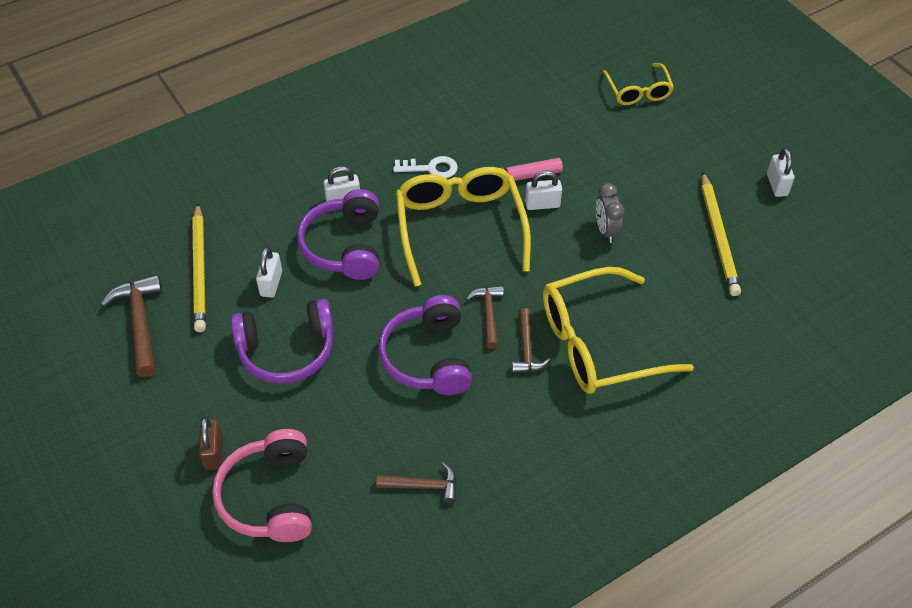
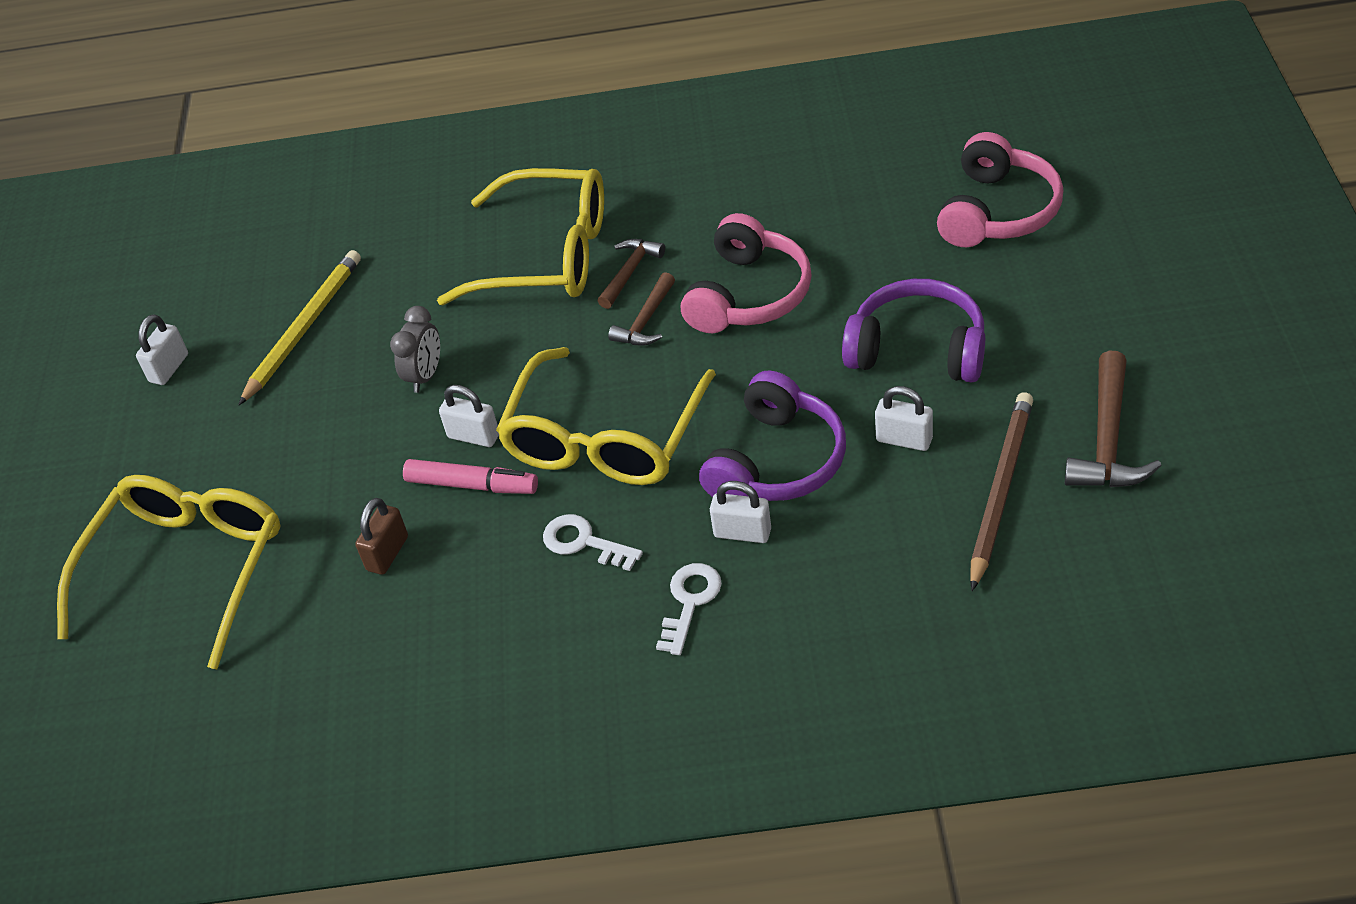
camera: 145 degrees left, 5 degrees down
yellow pencil [192,203,206,332] -> brown pencil [970,392,1033,591]
brown padlock [199,417,223,470] -> brown padlock moved to [355,498,408,575]
white padlock [256,247,282,298] -> white padlock turned 75 degrees clockwise [875,386,933,451]
brown hammer [376,462,457,504] -> none
purple headphones [378,295,472,395] -> pink headphones [681,213,812,333]
yellow glasses [602,63,674,105] -> yellow glasses [57,475,280,669], size x1.81
none -> white key [656,563,722,655]

